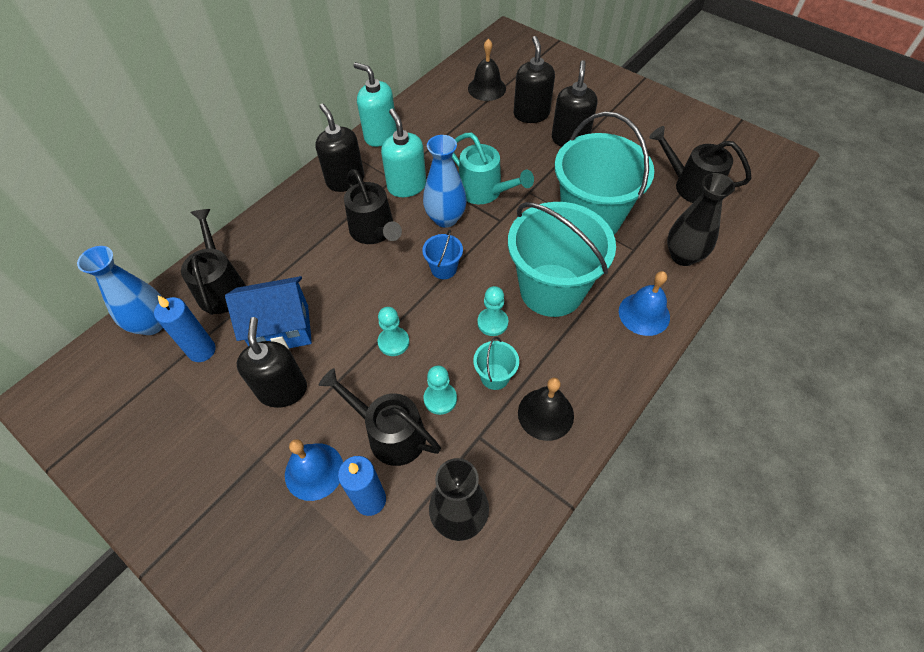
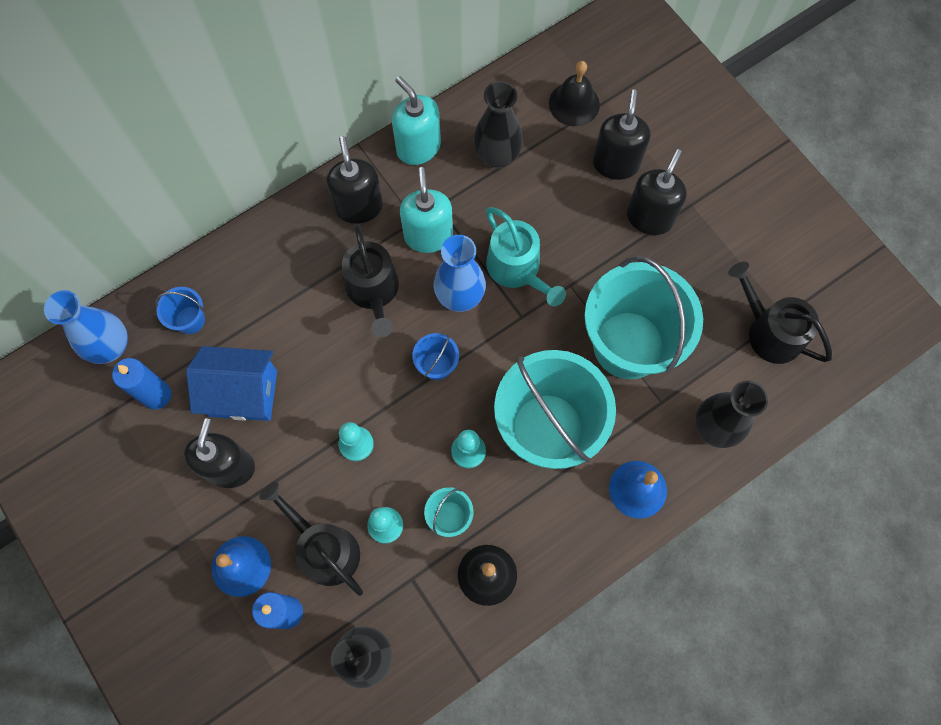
camera: 15 degrees right, 15 degrees up
black watering can [181,209,246,315] -> blue bucket [155,287,205,334]
none -> black vase [473,81,523,168]

